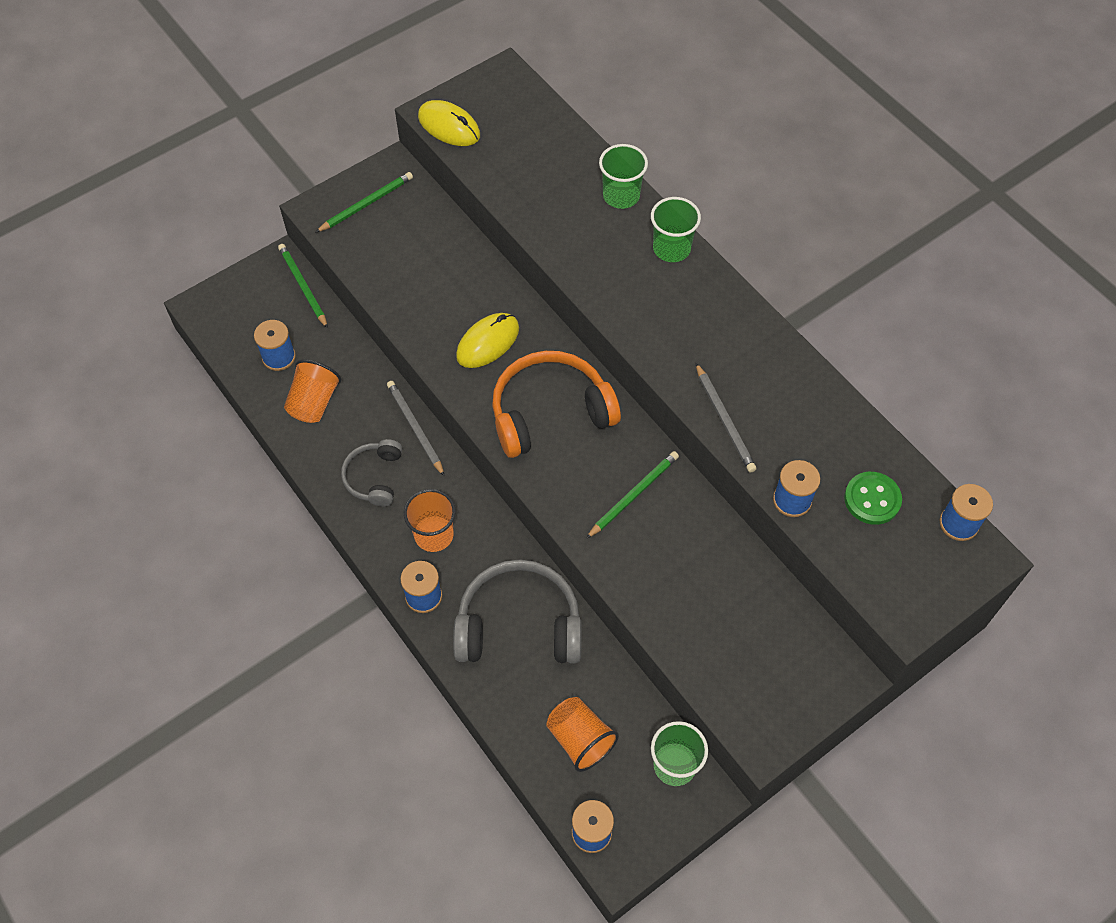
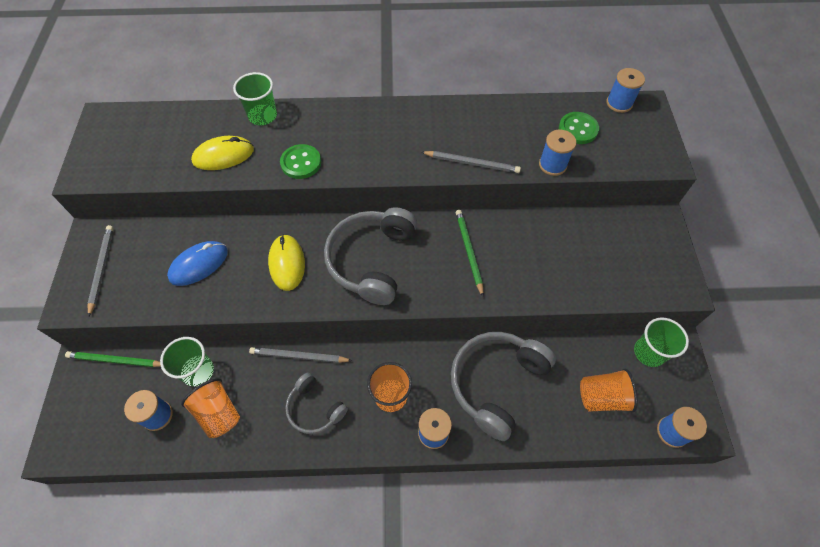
camera: 55 degrees left, 0 degrees up
green pencil [315,172,413,233] -> grey pencil [87,225,114,317]
yellow mouse [418,100,480,146] -> yellow mouse moved to [191,136,254,170]
orange headphones [492,351,621,458] -> grey headphones [324,207,417,305]
green cup [651,197,701,262] -> green cup moved to [160,337,214,387]
none -> blue mouse [167,241,228,286]
none -> green button [280,144,321,179]

